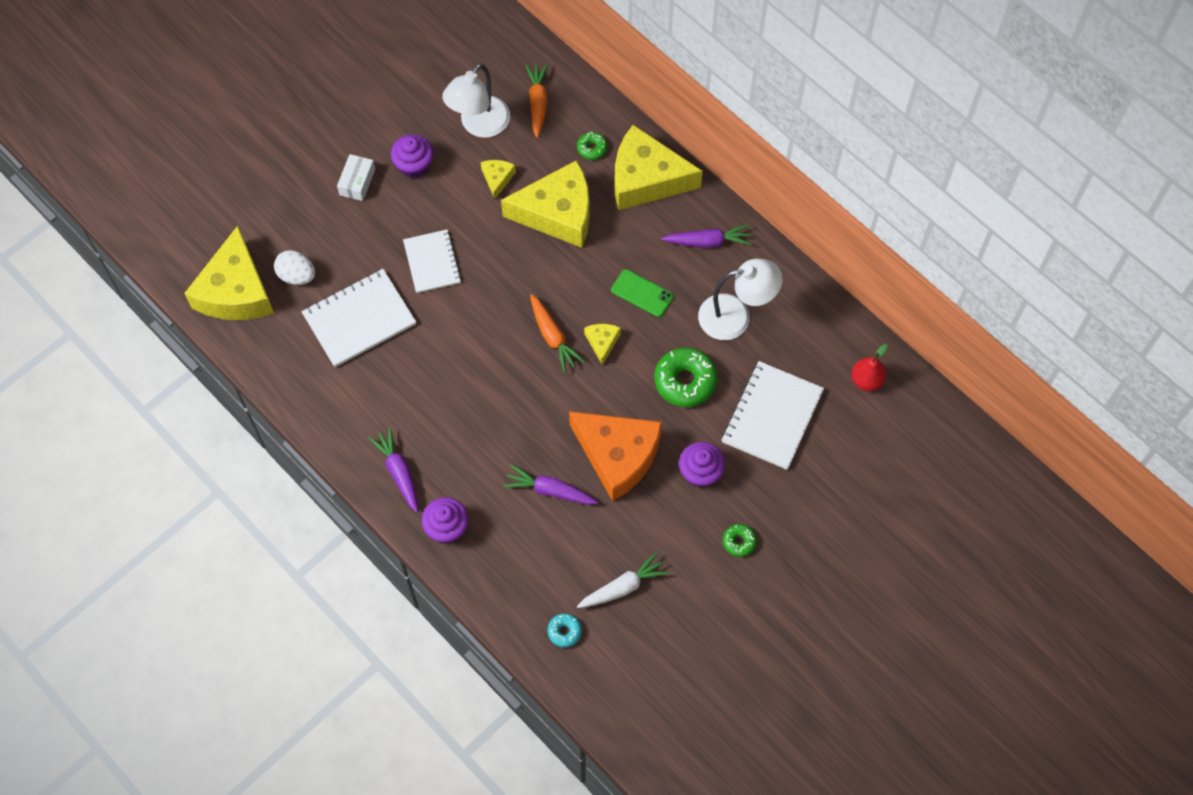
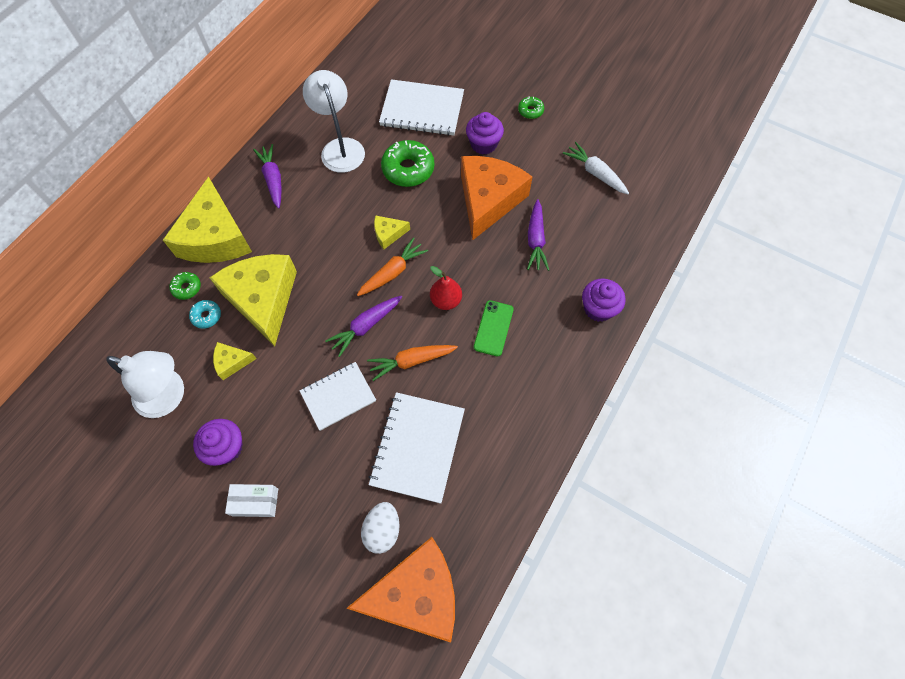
camera: 105 degrees left, 0 degrees up
yellow cheese [184,226,274,320] -> orange cheese [346,537,455,643]
white notebook [301,269,416,367] -> white notebook turned 60 degrees clockwise [368,392,465,504]
purple carrot [368,427,418,513] -> purple carrot moved to [325,296,402,357]
orange carrot [525,63,548,138] -> orange carrot moved to [367,345,458,381]
turquoise donut [548,613,582,648] -> turquoise donut moved to [189,300,221,329]
green phone [611,269,674,317] -> green phone moved to [474,300,514,357]
red pear [851,344,888,391] -> red pear moved to [430,266,462,310]

